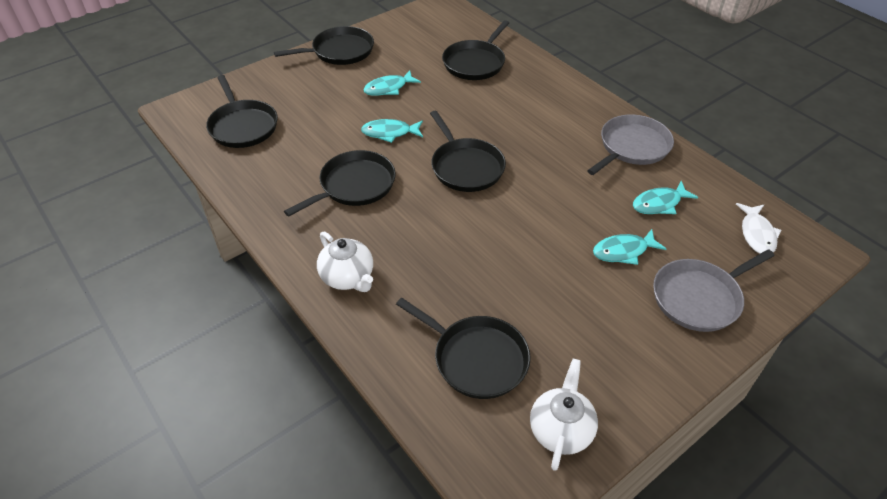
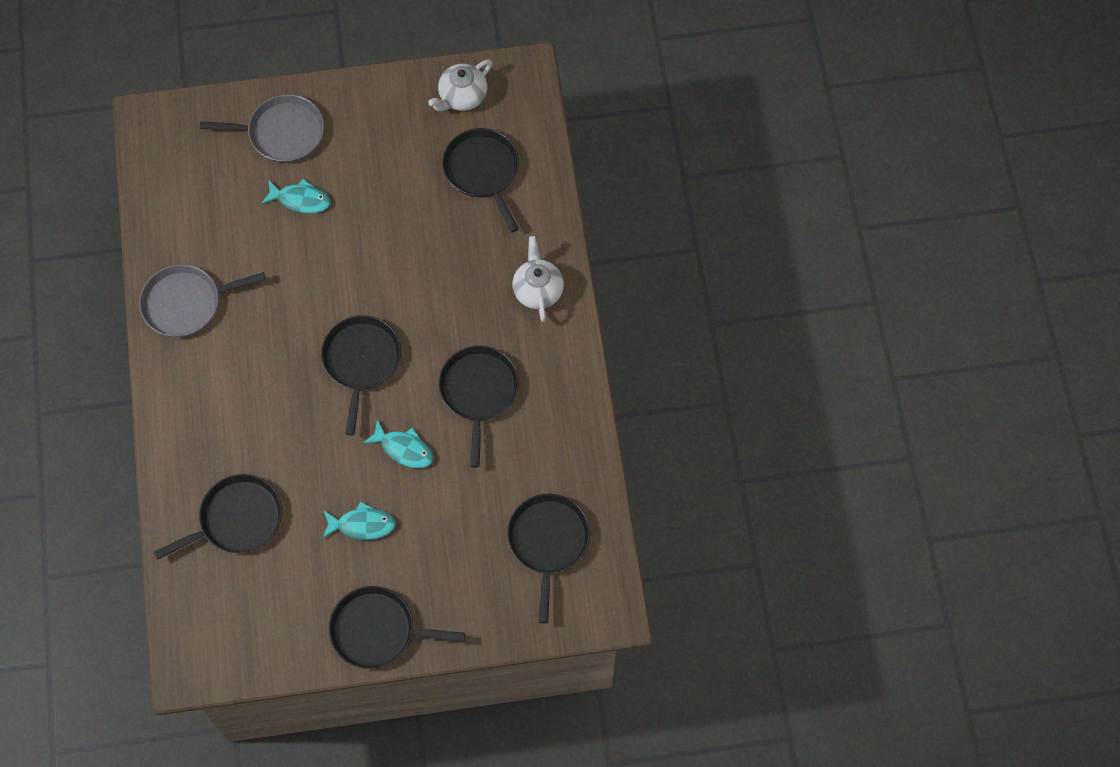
camera: 150 degrees left, 20 degrees up
black pan [284,150,396,217] -> black pan turned 105 degrees clockwise [438,346,519,468]
turquoise fish [633,181,698,214] -> none
white fish [736,203,781,254] -> none

